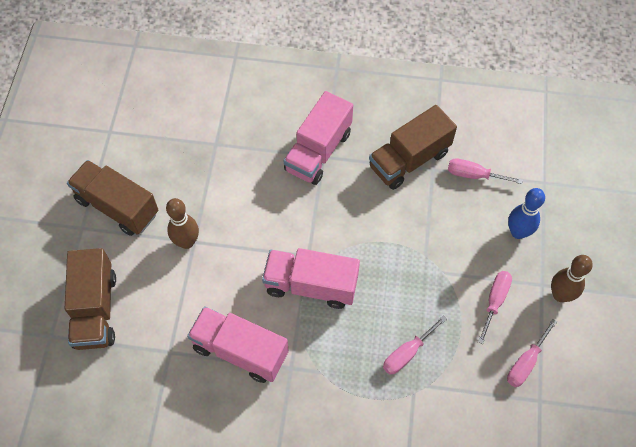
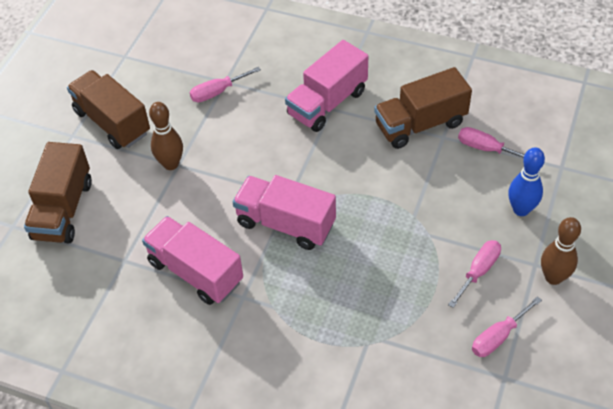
camera: 15 degrees right, 10 degrees down
pink screwdriver [383,316,447,375] -> pink screwdriver moved to [190,67,261,102]

